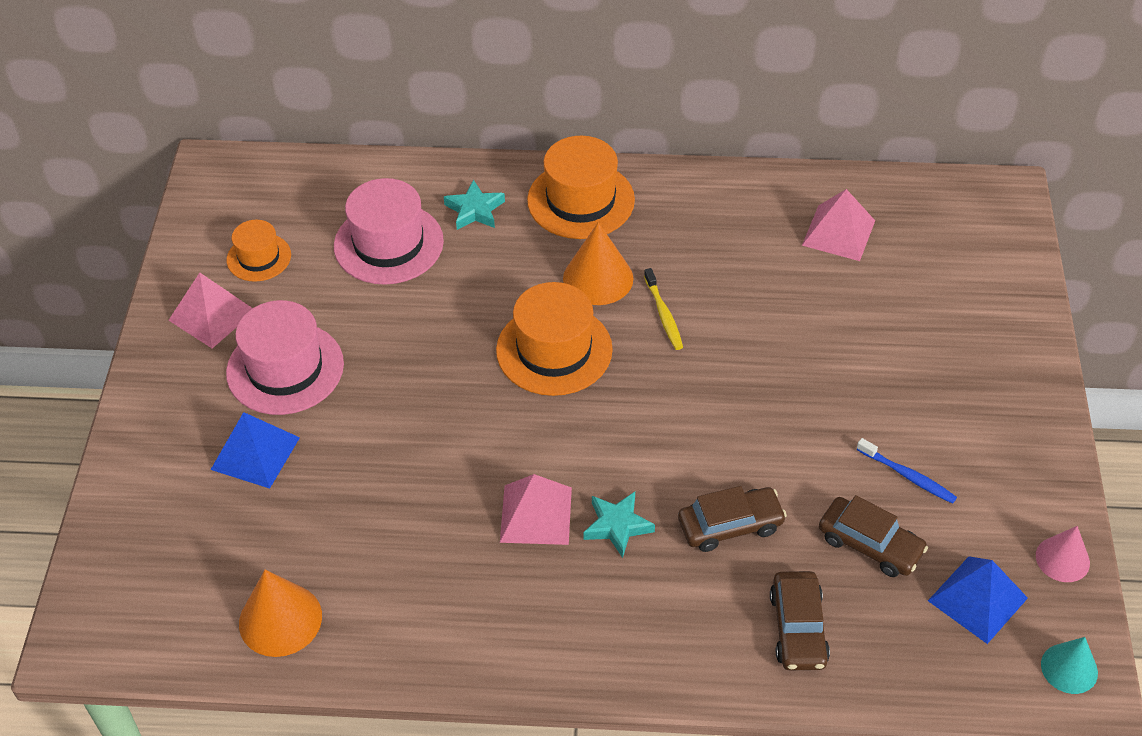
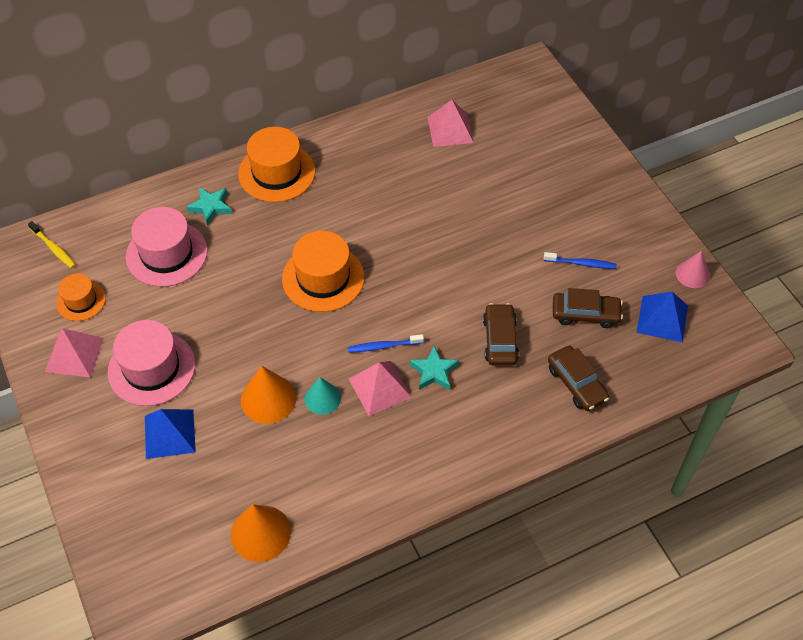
camera: 30 degrees left, 5 degrees up
orange cone [563,222,633,305] -> orange cone moved to [241,366,297,424]
yellow toothbrush [644,268,683,350] -> yellow toothbrush moved to [28,221,76,268]
brown car [678,486,787,552] -> brown car turned 45 degrees counterclockwise [483,303,519,366]
turquoise cone [1041,637,1098,694] -> turquoise cone moved to [305,377,341,415]
none -> blue toothbrush [348,334,424,353]

